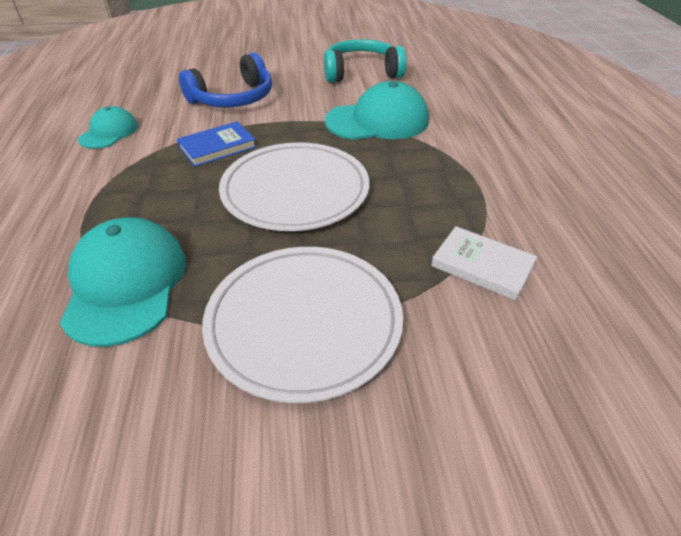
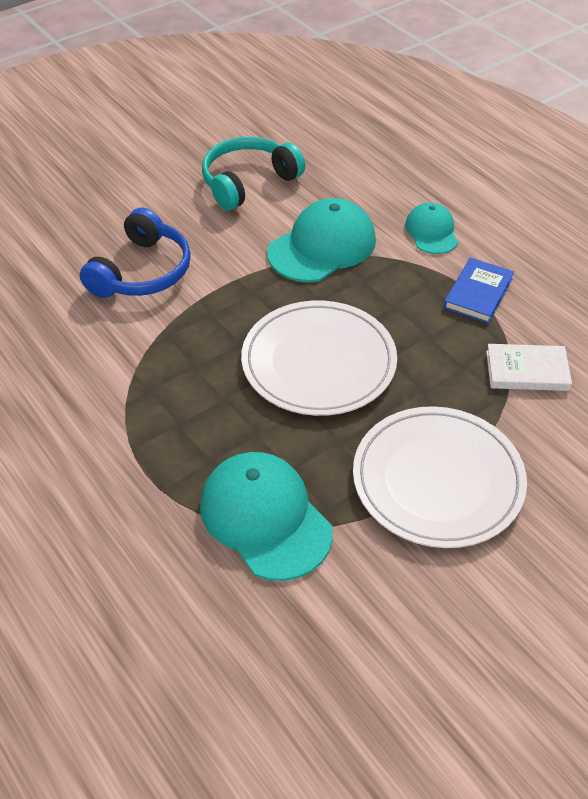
camera: 30 degrees left, 5 degrees up
turquoise cap [78,106,138,149] -> turquoise cap moved to [405,203,458,254]
blue book [177,121,257,167] -> blue book moved to [444,258,514,323]

